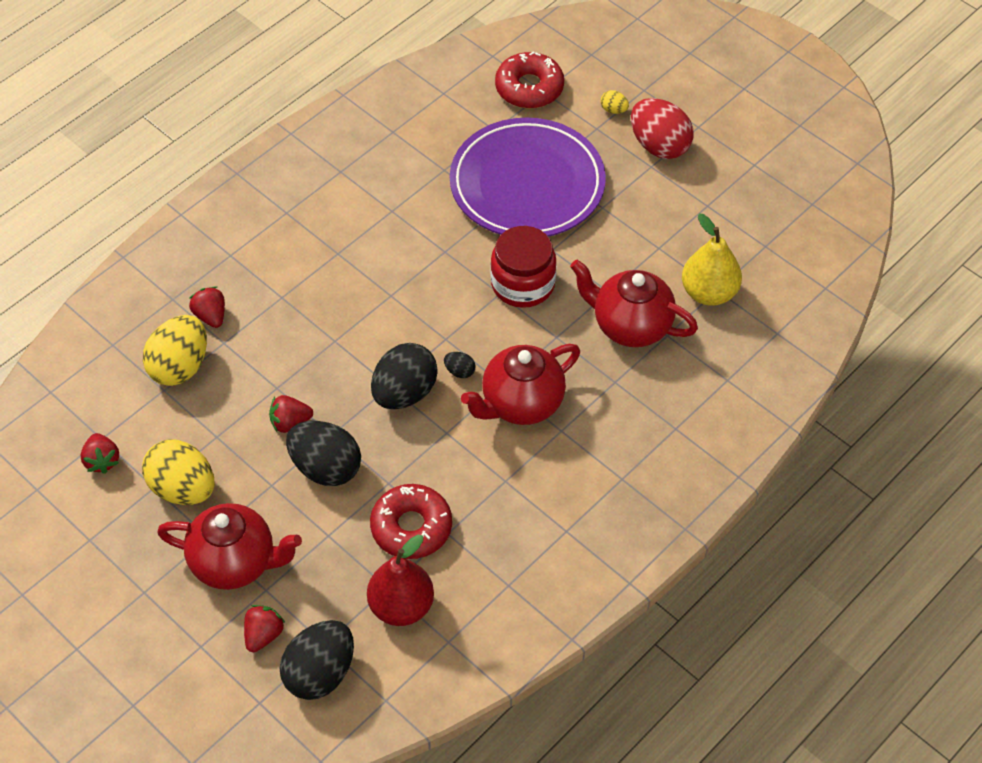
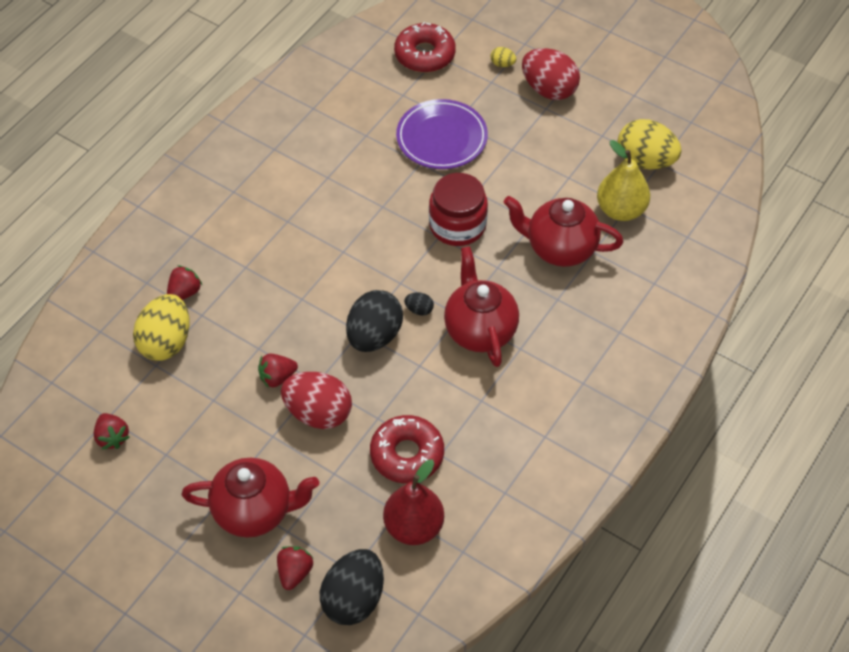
camera: 10 degrees left, 0 degrees up
yellow egg [142,440,214,505] -> yellow egg moved to [618,119,681,170]
red strawberry [189,287,225,328] -> red strawberry turned 75 degrees clockwise [167,265,203,300]
black egg [286,421,361,486] -> red egg [281,372,352,429]
purple plate [450,117,606,237] -> purple plate [396,99,488,169], size x0.66
red teapot [461,344,580,425] -> red teapot turned 120 degrees clockwise [444,246,519,367]

